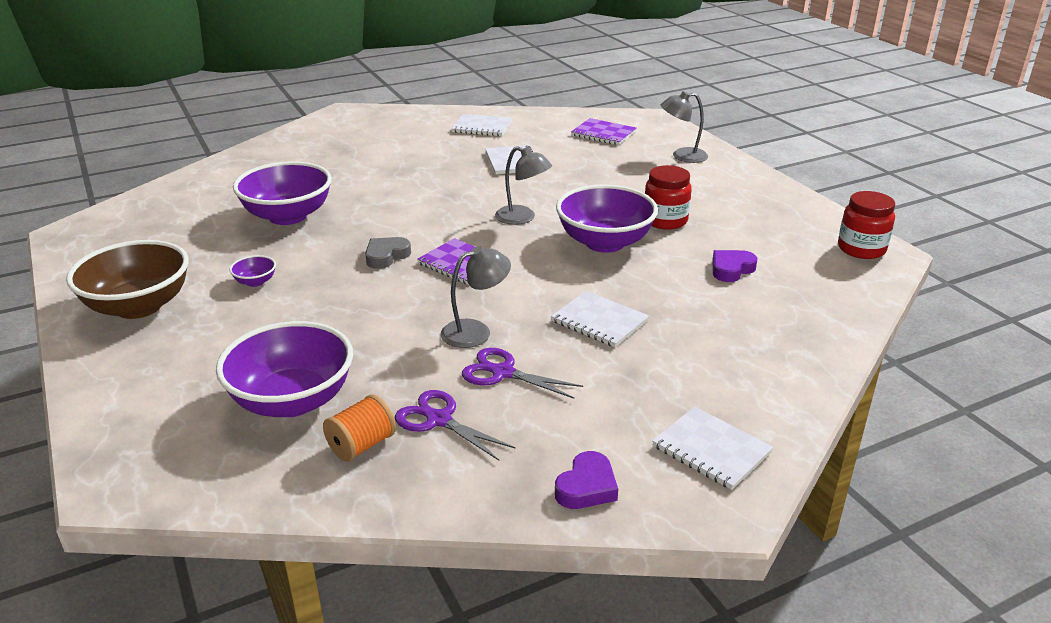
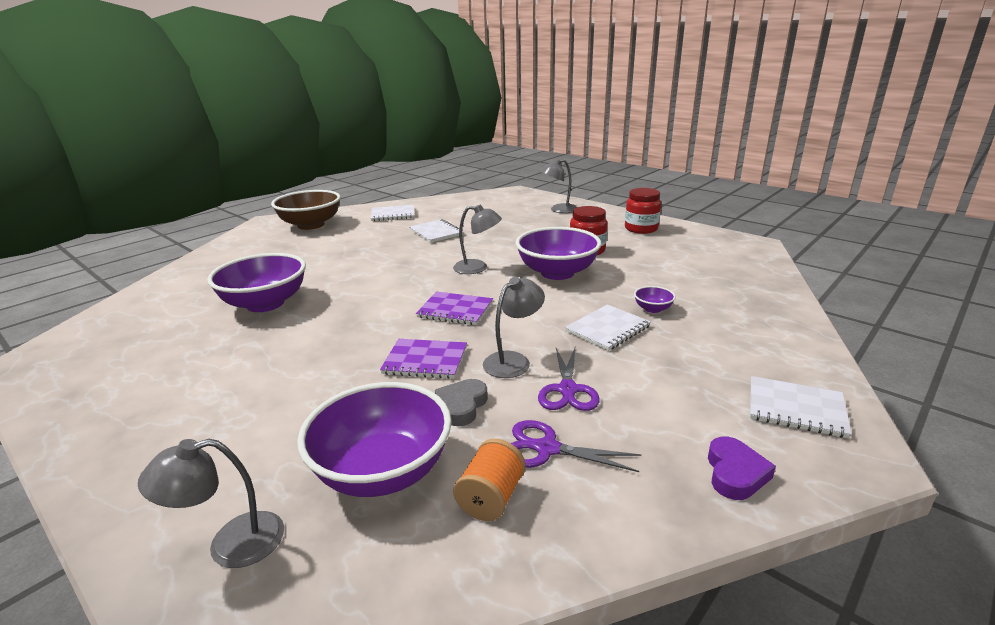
camera: 20 degrees left, 5 degrees down
brown bowl [66,240,189,319] -> brown bowl moved to [271,190,341,230]
purple bowl [230,255,276,287] -> purple bowl moved to [634,286,676,313]
grey heart [365,237,411,269] -> grey heart moved to [435,379,488,426]
purple scissors [462,348,583,399] -> purple scissors turned 90 degrees counterclockwise [538,348,600,411]
white notebook [551,291,649,347] -> white notebook turned 60 degrees counterclockwise [565,304,651,351]
purple notebook [571,118,637,145] -> purple notebook moved to [380,339,467,379]
purple heart [712,250,758,282] -> none
red jar [838,191,895,259] -> red jar moved to [625,188,661,234]
none -> grey lamp [138,439,284,568]

